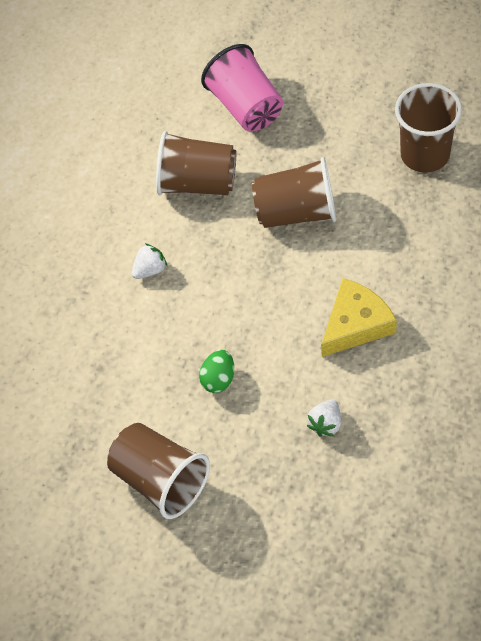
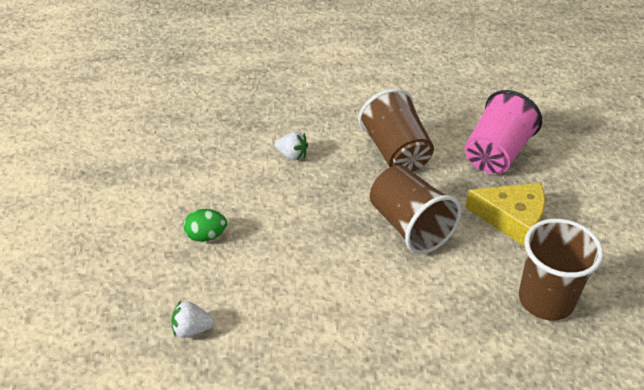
camera: 55 degrees right, 15 degrees down
brown cup [107,423,210,519] -> none
yellow cheese [321,278,397,357] -> yellow cheese moved to [465,183,545,247]

